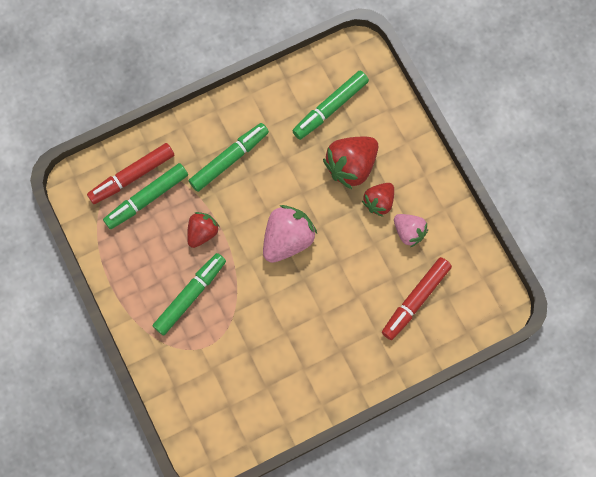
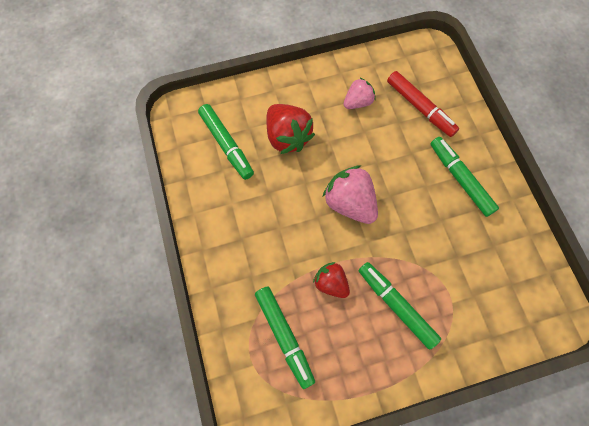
camera: 80 degrees left, 5 degrees down
red marker [87,143,174,204] -> none
green marker [189,123,269,192] -> green marker moved to [430,137,499,217]
red strawberry [362,183,394,217] -> none

